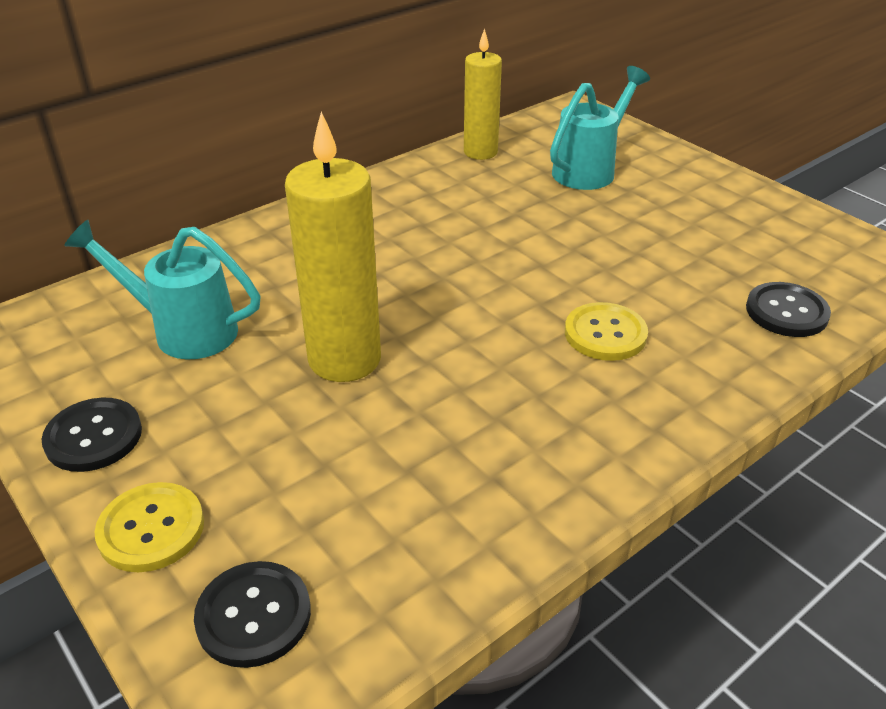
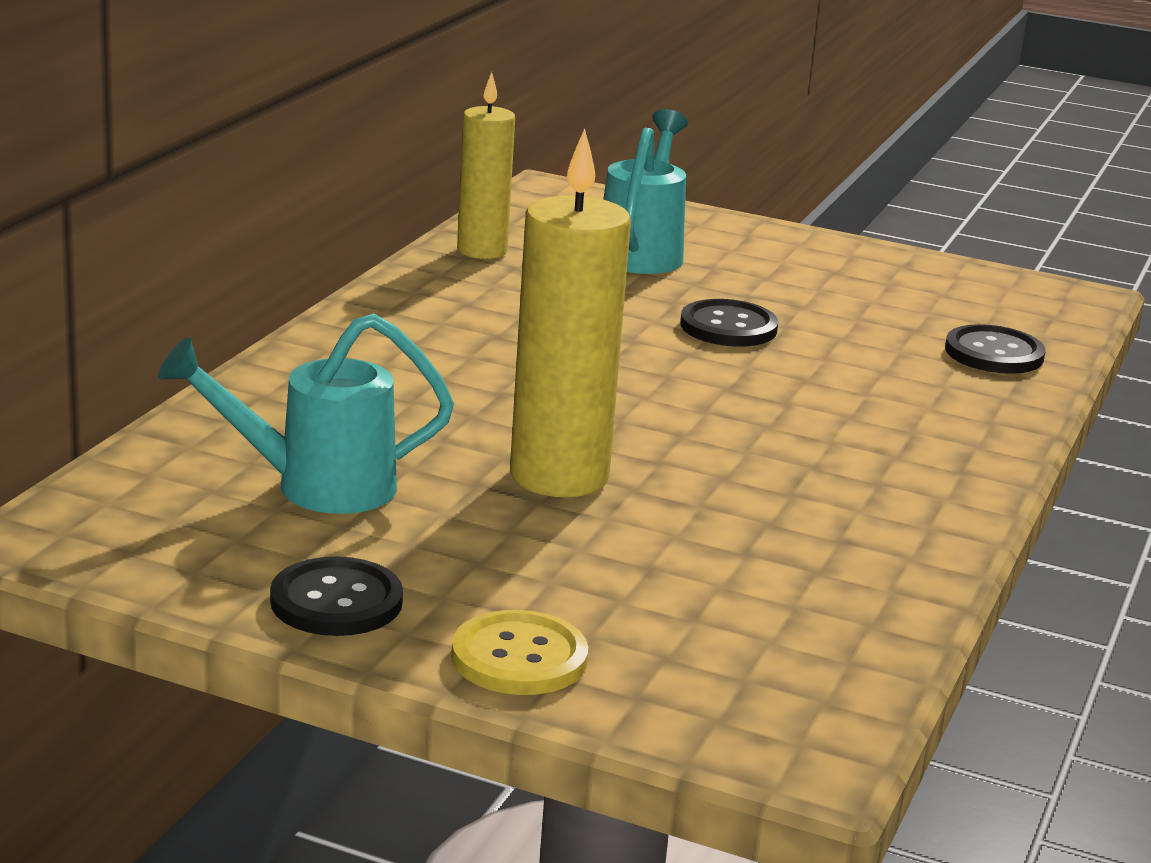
camera: 30 degrees left, 15 degrees down
black button [194,561,311,668] -> black button moved to [680,299,778,346]
yellow button [565,302,648,361] -> none

